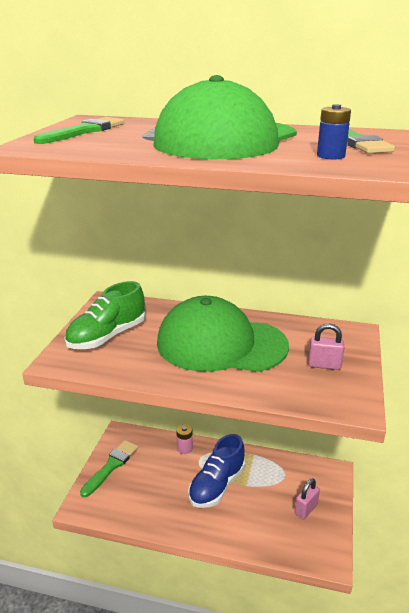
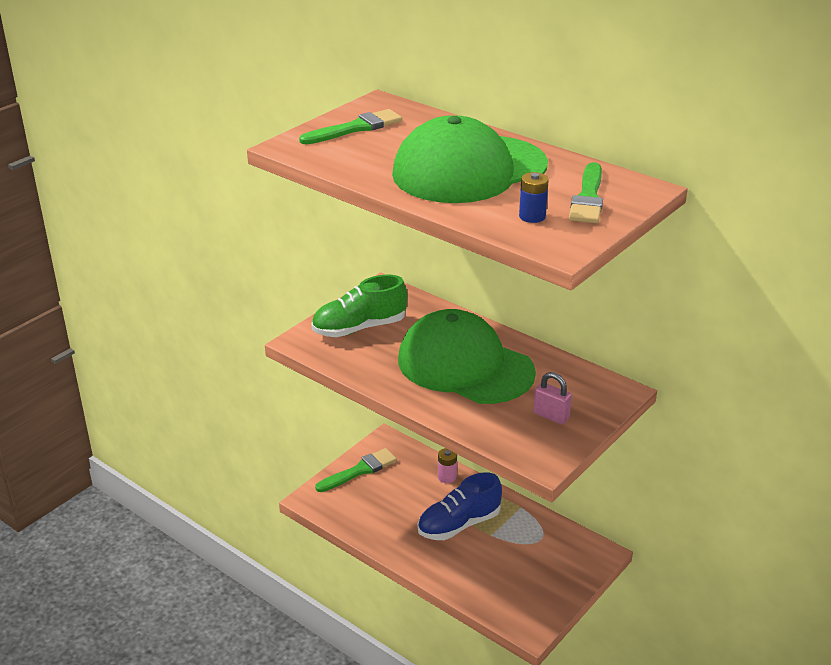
camera: 25 degrees right, 5 degrees up
pink padlock [294,478,320,519] -> none

